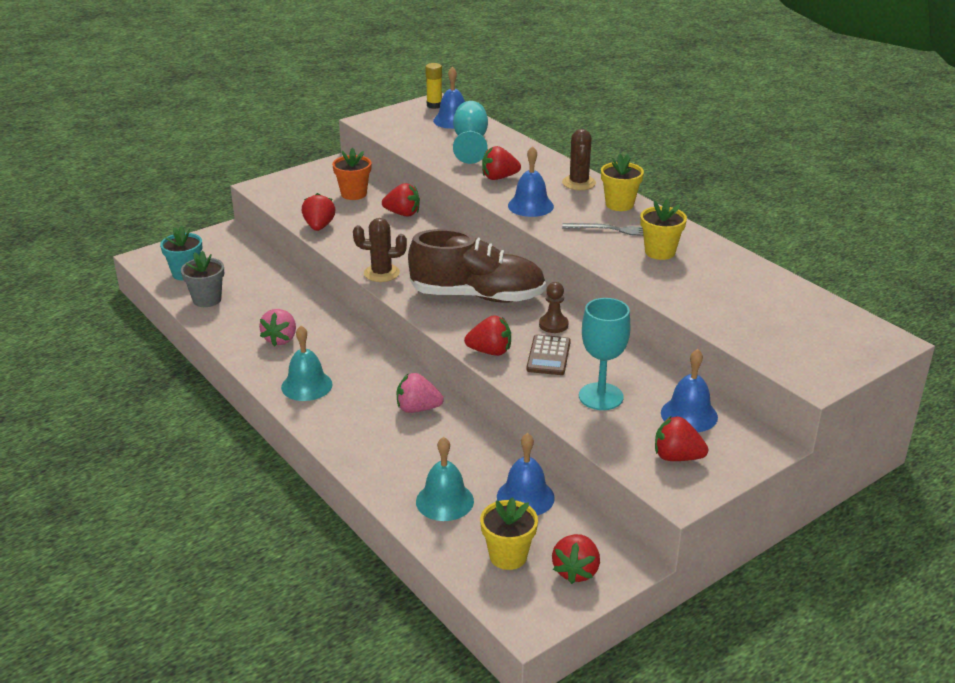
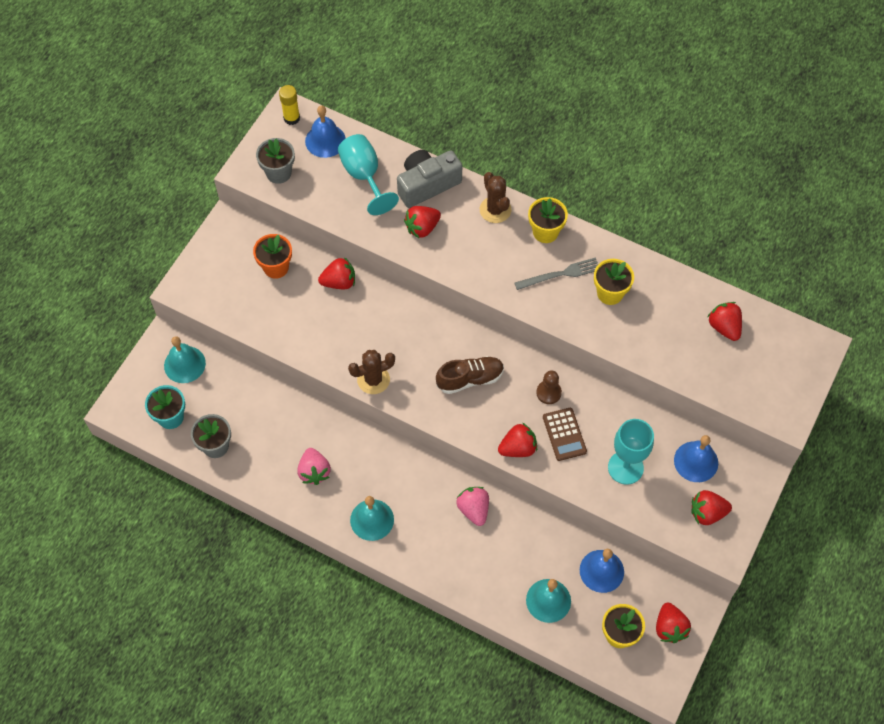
camera: 25 degrees left, 30 degrees up
red strawberry [302,193,336,231] -> red strawberry moved to [708,302,742,341]
pink strawberry [397,373,444,413] -> pink strawberry turned 90 degrees clockwise [456,487,489,526]
brown shoe [408,229,546,302] -> brown shoe [436,356,504,394], size x0.58
blue bell [508,146,554,217] -> none
none -> turquoise bell [164,336,206,383]
none -> grey flower pot [256,138,295,184]
none -> grey camera [397,150,462,208]

